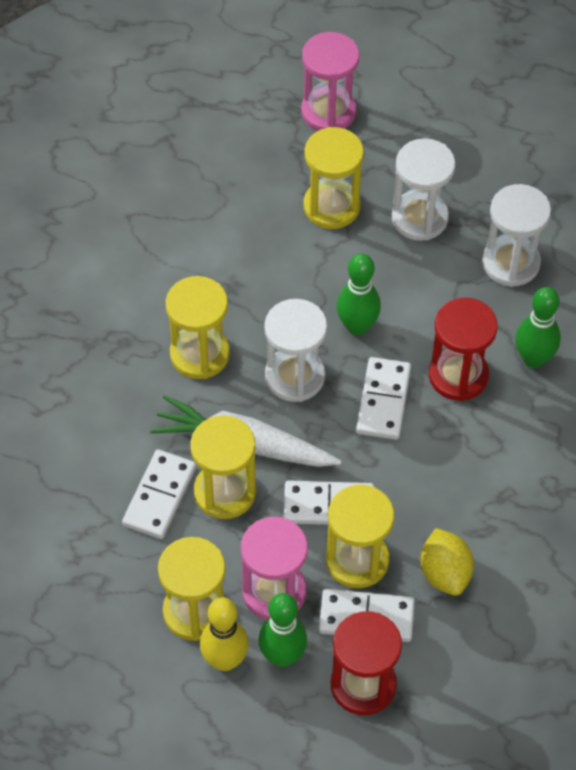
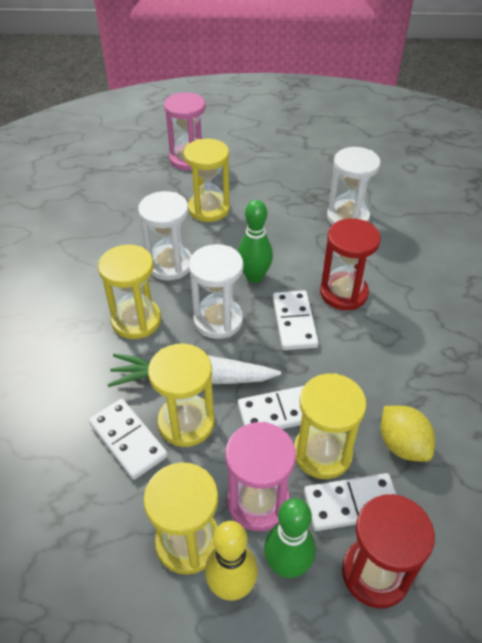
camera: 15 degrees left, 10 degrees down
white domino [122,449,196,539] -> white domino turned 45 degrees counterclockwise [89,399,168,480]
white hourglass [391,138,455,241] -> white hourglass moved to [138,191,192,280]
green bowling pin [515,287,561,368] -> none

